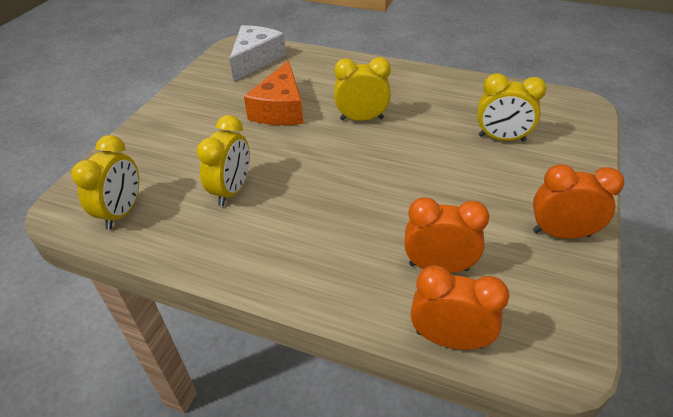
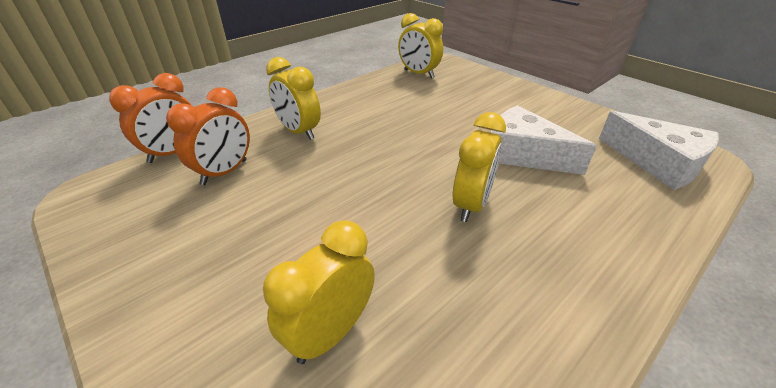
camera: 115 degrees right, 5 degrees down
yellow clock [197,115,250,206] -> yellow clock moved to [266,57,321,140]
orange cheese [244,60,303,125] -> white cheese [491,105,597,175]
orange clock [533,164,625,239] -> none

